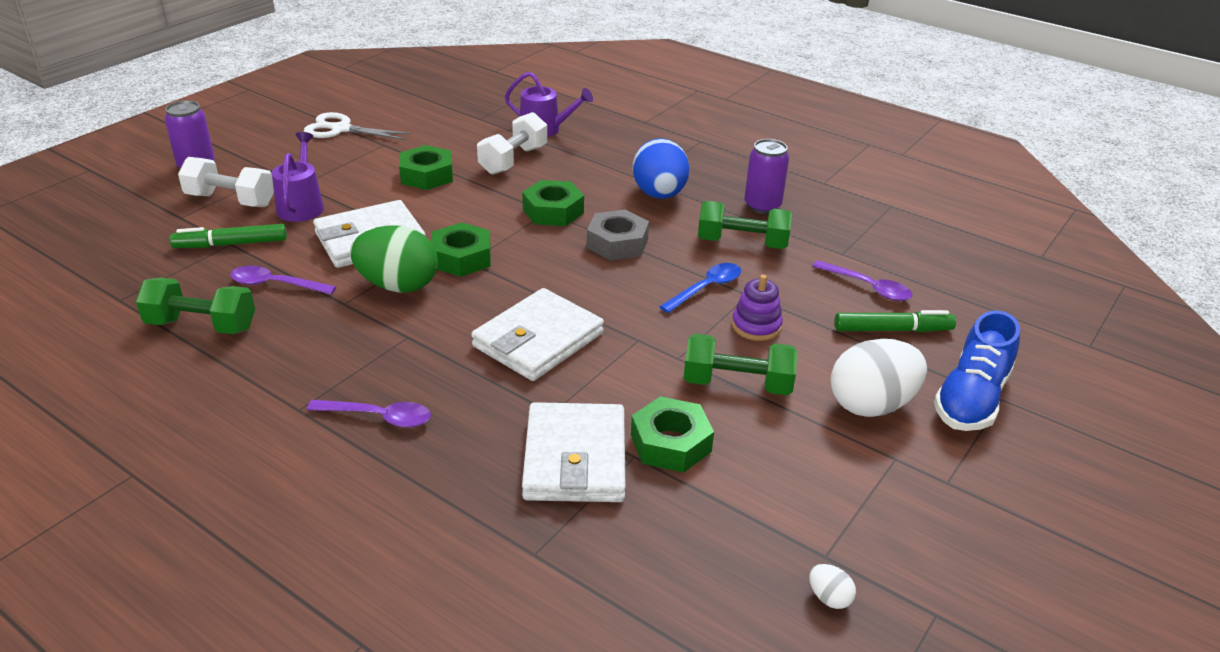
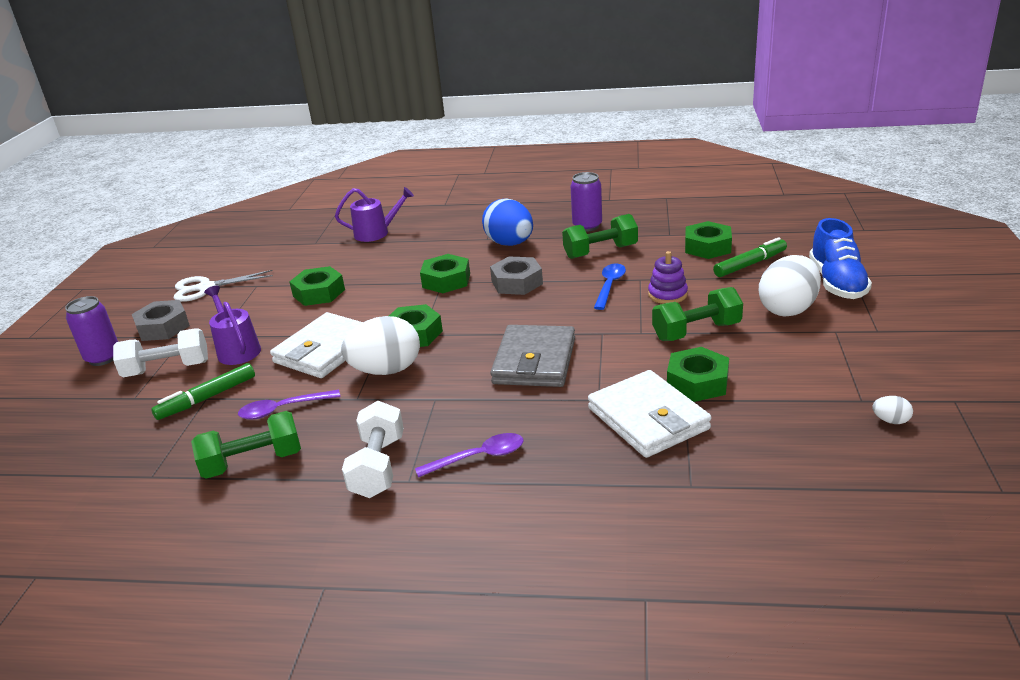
camera: 25 degrees left, 5 degrees down
green egg [350,225,438,293] -> white egg [341,316,420,375]
white wallet [471,288,604,381] -> grey wallet [490,325,575,387]
white dumbbell [477,112,547,175] -> white dumbbell moved to [342,401,404,498]
purple spoon [812,260,912,301] -> green nut [685,221,732,259]
none -> grey nut [132,300,190,341]

